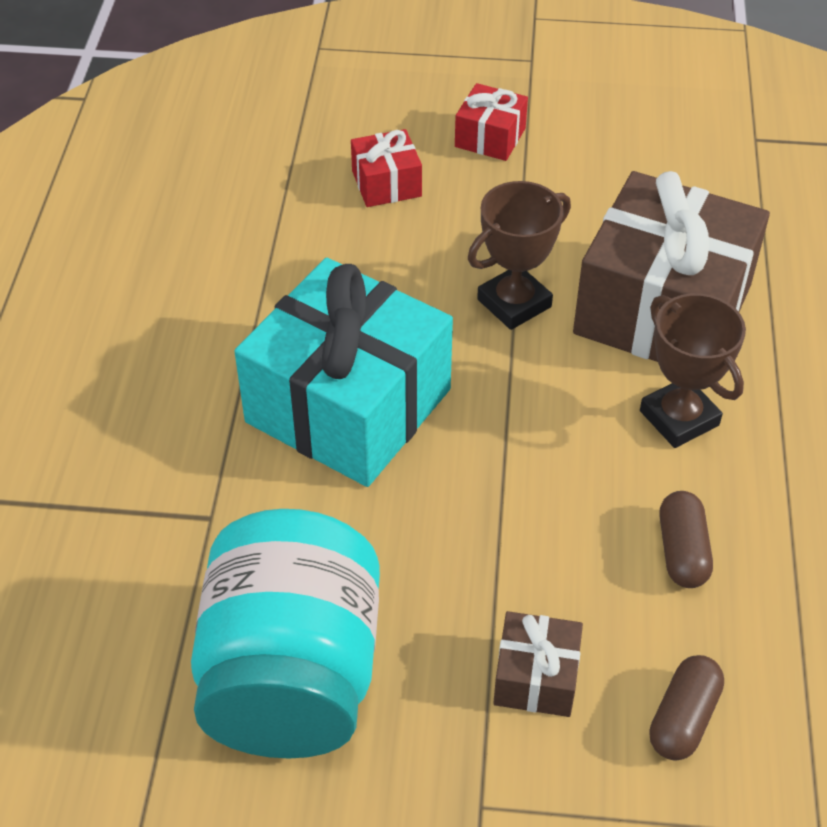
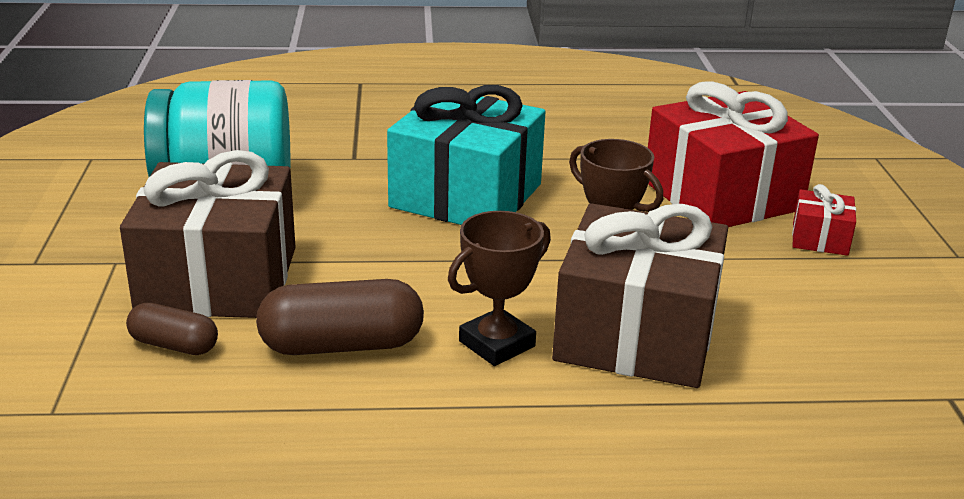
camera: 80 degrees right, 20 degrees down
red gift [351,129,422,207] -> red gift [648,82,819,227], size x2.27
brown gift [493,611,583,717] -> brown gift [120,150,295,318], size x2.27
brown capsule [659,491,713,588] -> brown capsule [256,279,424,355], size x1.71

